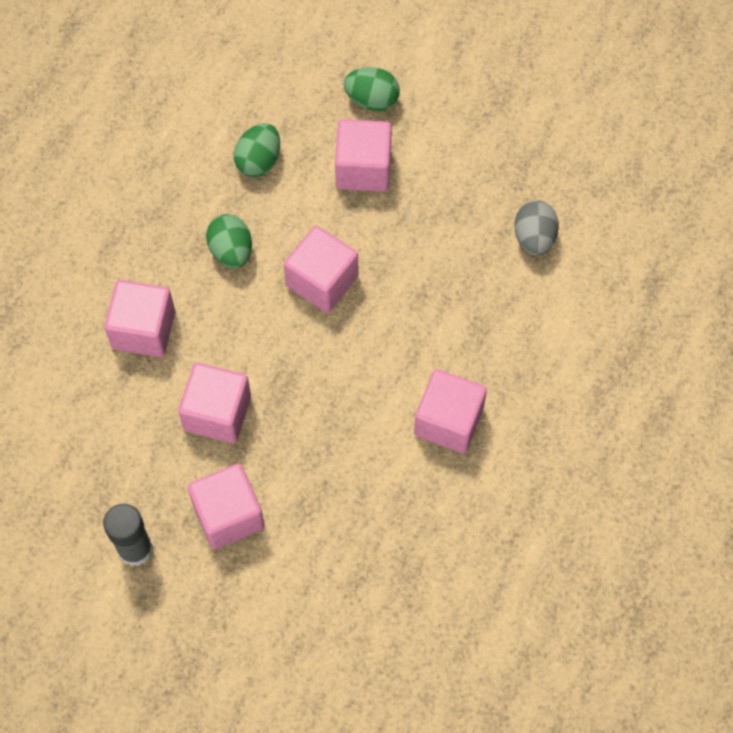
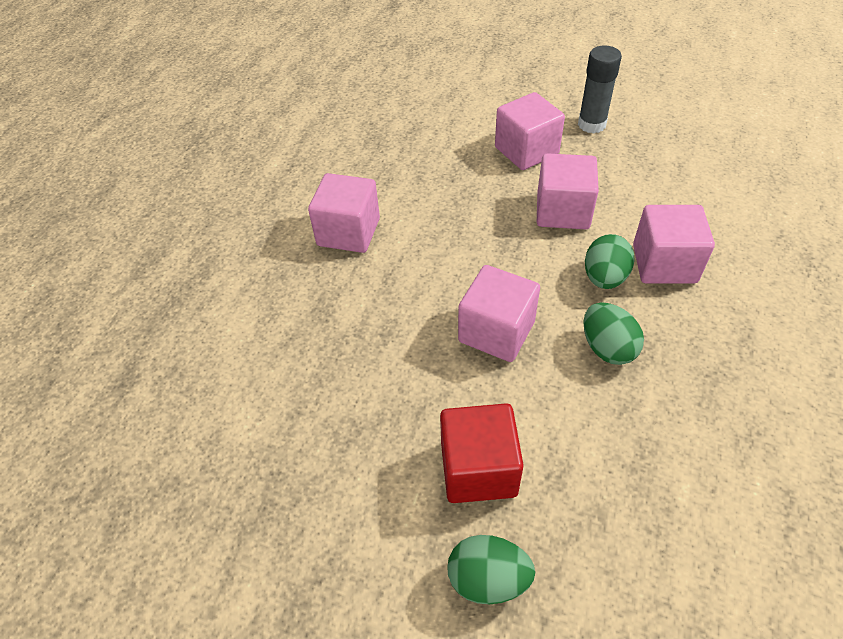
camera: 175 degrees right, 15 degrees down
green egg [234,123,280,177] -> green egg moved to [585,234,635,289]
pink cube [335,119,392,192] -> red cube [440,403,524,503]
grey egg [515,200,559,256] -> none

